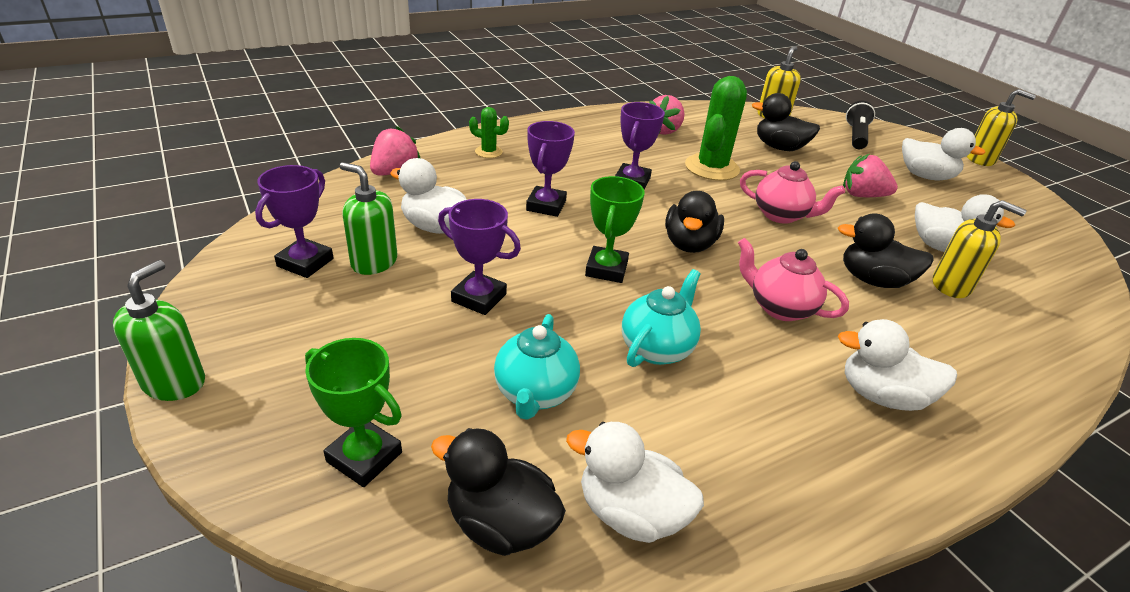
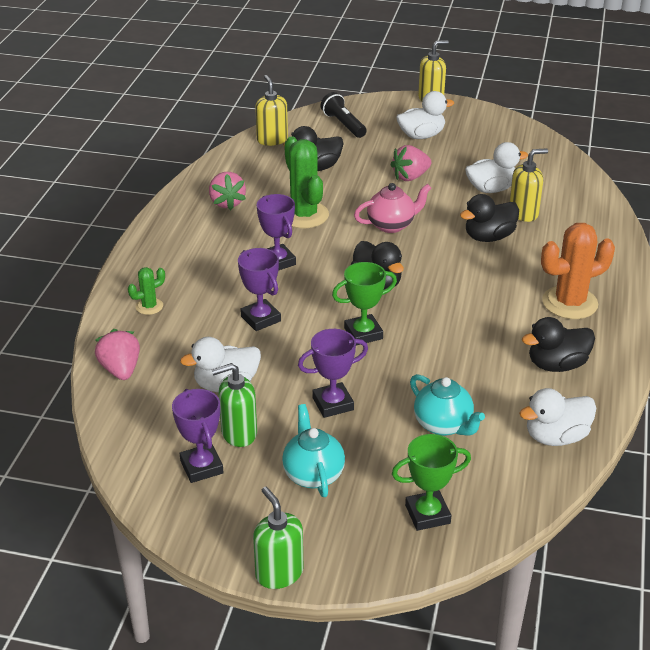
camera: 45 degrees left, 0 degrees up
black duck [431,428,566,556] -> black duck moved to [522,317,595,372]
green trophy [585,176,645,283] -> green trophy turned 75 degrees counterclockwise [332,262,397,345]
turquoise teapot [622,269,701,367] -> turquoise teapot moved to [282,404,345,497]
pink teapot [738,238,849,321] -> none
white duck [838,319,957,411] -> orange cactus [541,223,615,319]

